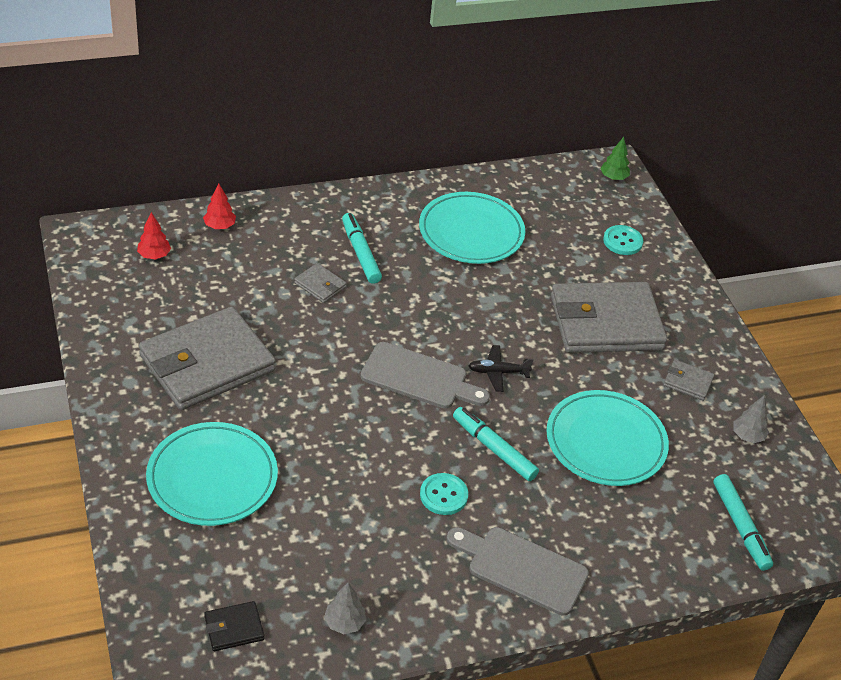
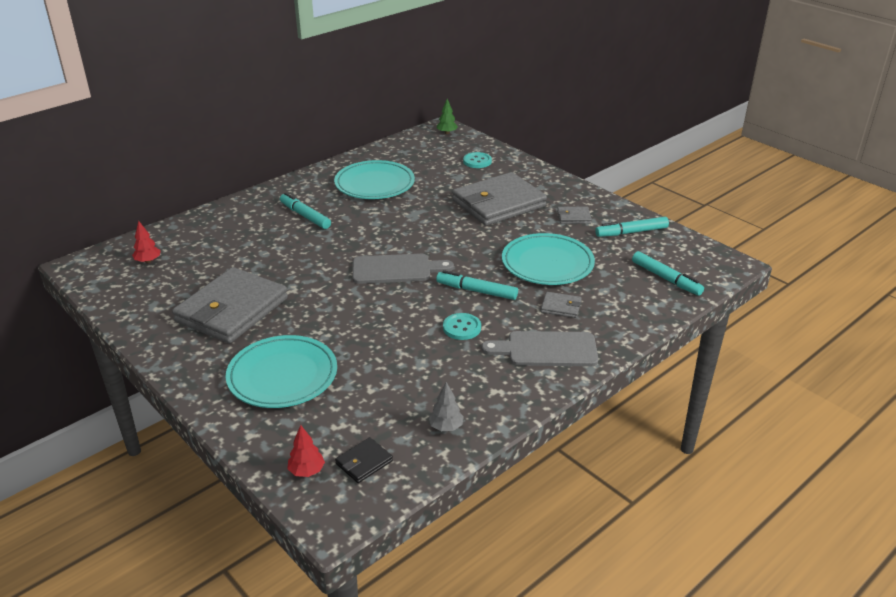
camera: 20 degrees left, 10 degrees down
red tree [203,184,236,229] -> red tree moved to [287,425,325,477]
grey wallet [294,263,347,303] -> grey wallet moved to [541,292,582,318]
black plane [468,345,534,392] -> none
grey tree [733,395,769,443] -> turquoise marker [595,217,669,237]

